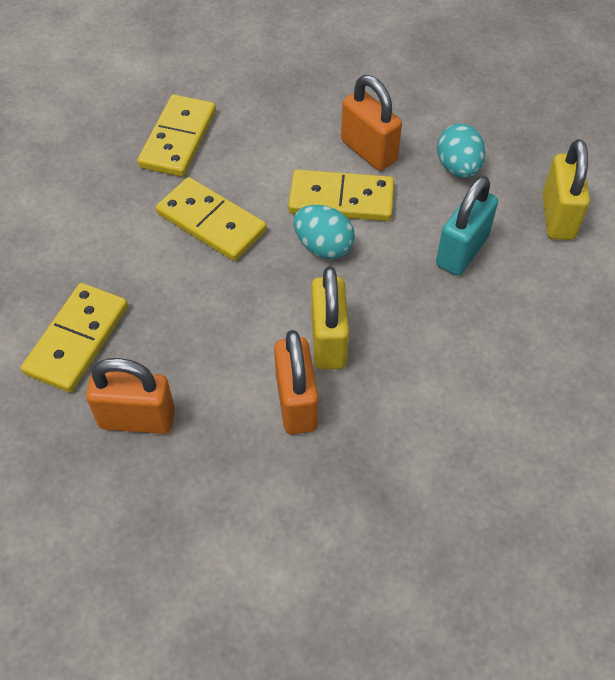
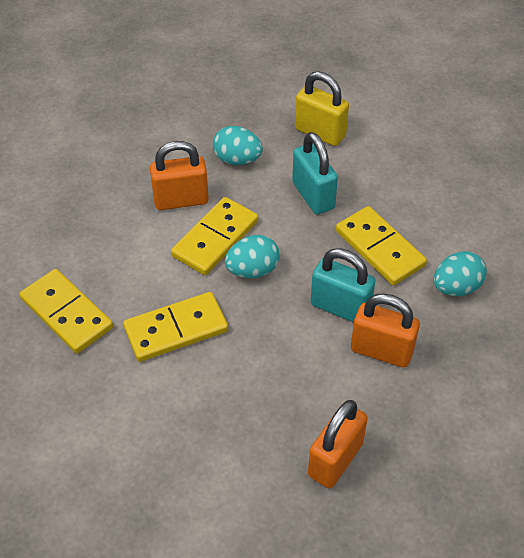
camera: 60 degrees left, 5 degrees down
yellow domino [21,283,128,393] -> yellow domino moved to [336,206,427,286]
yellow padlock [311,266,349,370] -> turquoise padlock [311,248,375,322]
none -> turquoise egg [433,251,487,296]

